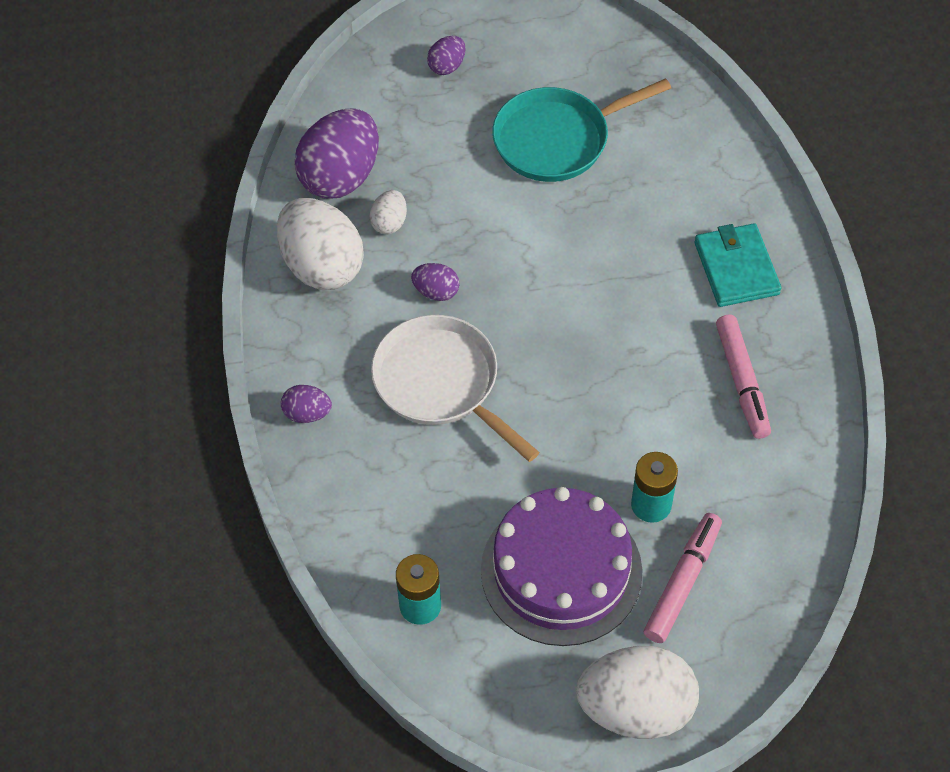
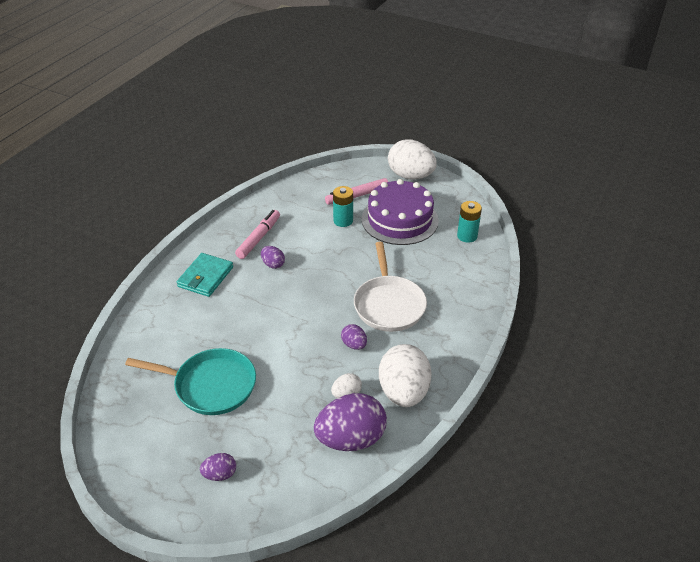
camera: 145 degrees left, 15 degrees down
purple egg [281,385,332,423] -> purple egg moved to [261,246,285,269]

